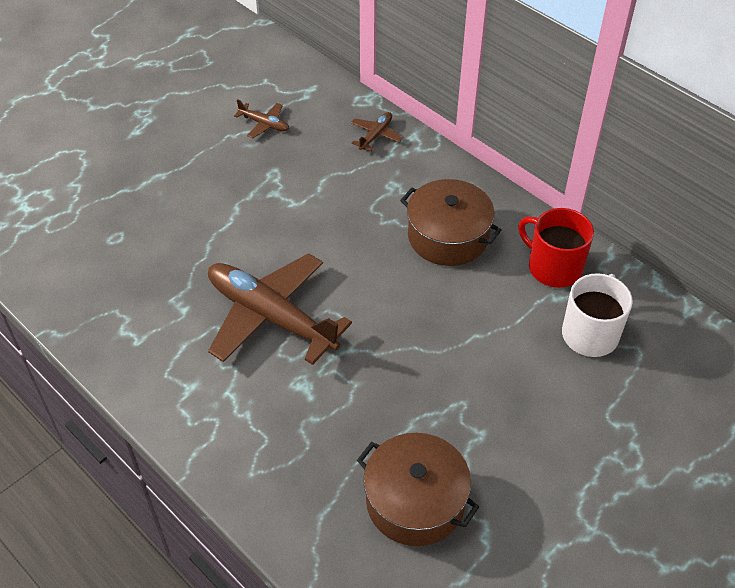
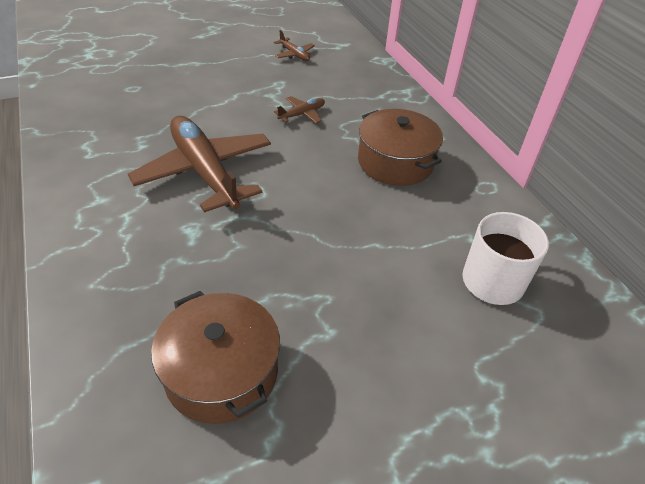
camera: 20 degrees right, 5 degrees down
brown plane [351,112,403,151] -> brown plane moved to [274,96,325,123]
red mug [518,208,594,288] -> none

